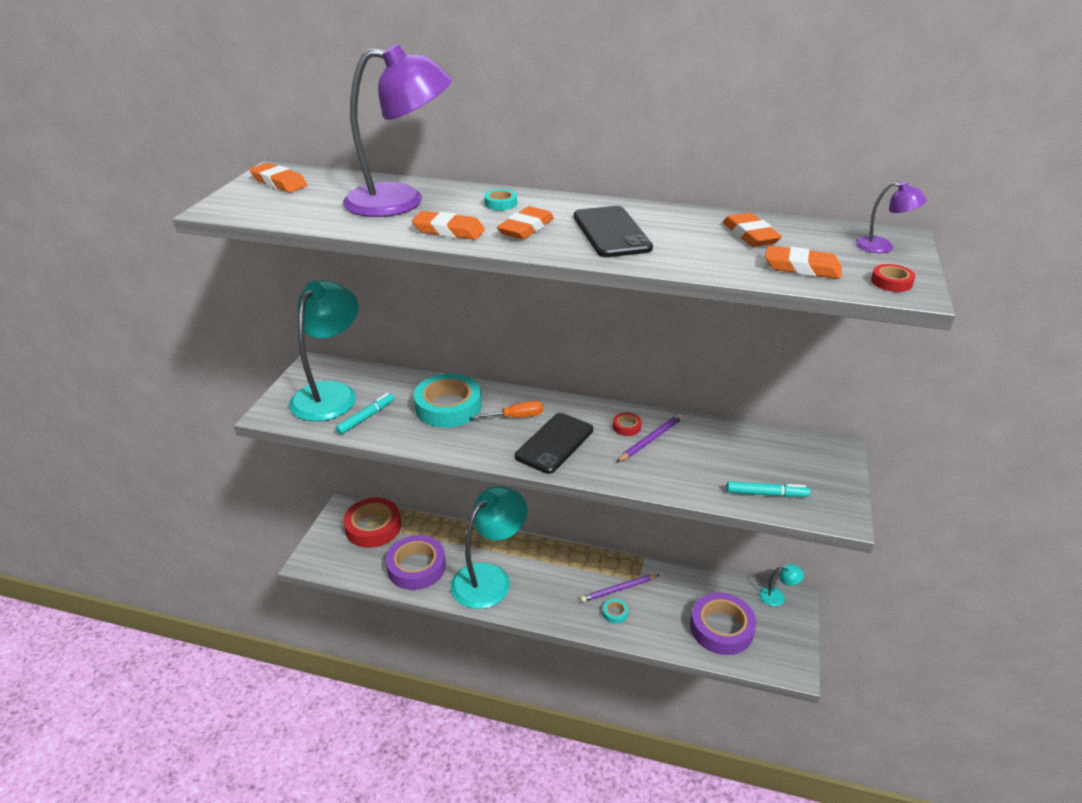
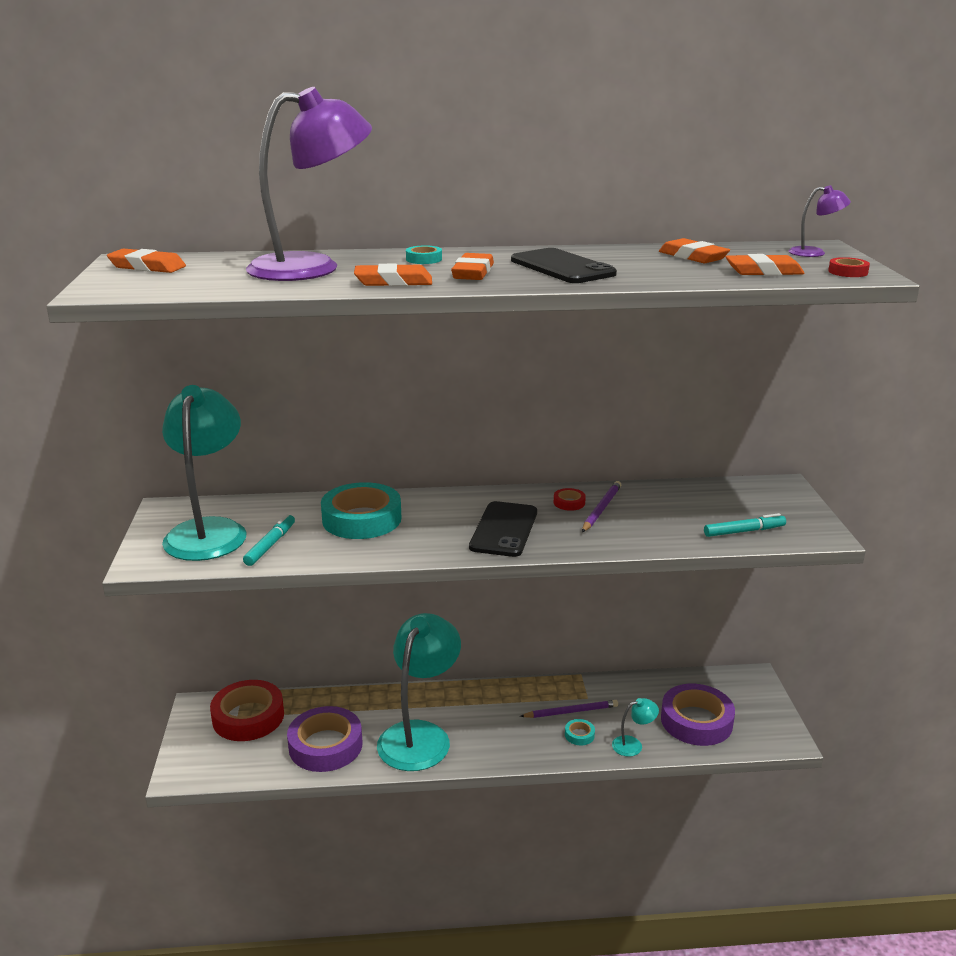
camera: 20 degrees left, 10 degrees down
orange screwdriver [472,401,543,419] -> none
purple pencil [580,574,659,602] -> purple pencil turned 150 degrees counterclockwise [520,700,618,718]
turquoise lamp [759,564,804,606] -> turquoise lamp moved to [612,698,659,757]

